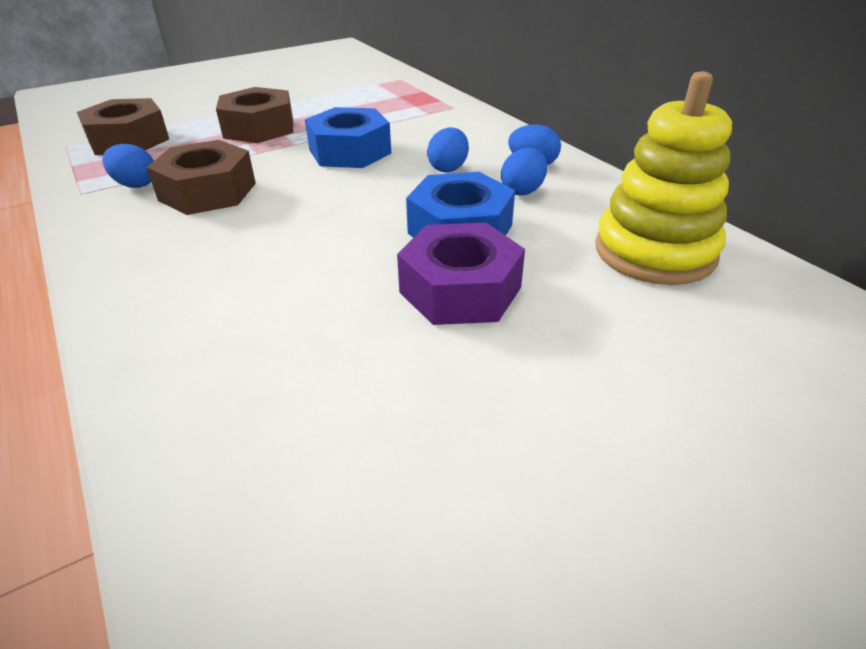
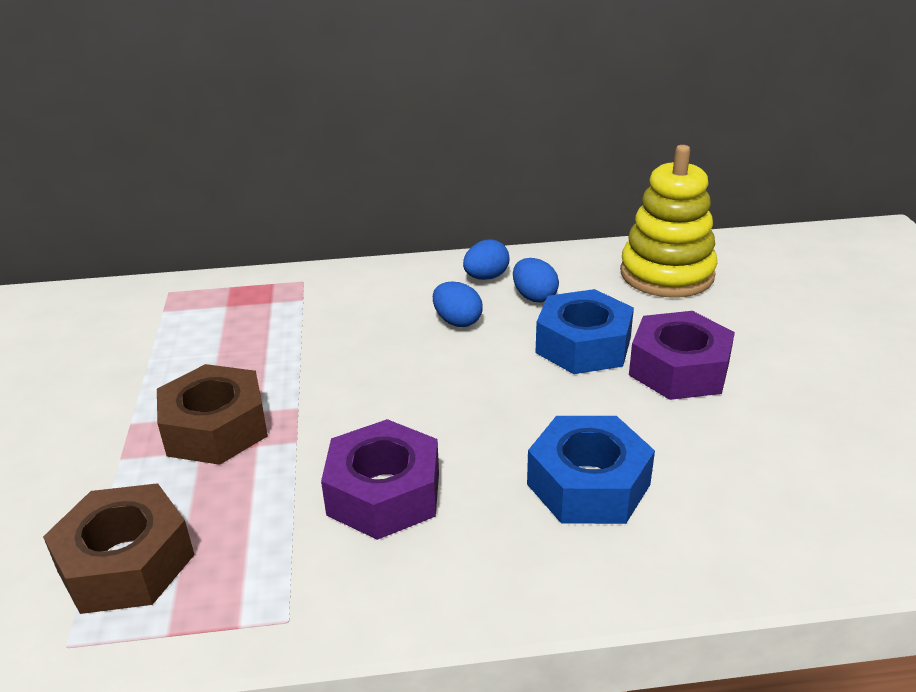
camera: 65 degrees left, 5 degrees down
blue egg [102,144,154,188] -> none
brown nut [147,140,256,215] -> purple nut [321,419,439,540]
blue nut [305,107,391,168] -> blue nut moved to [527,416,655,524]

